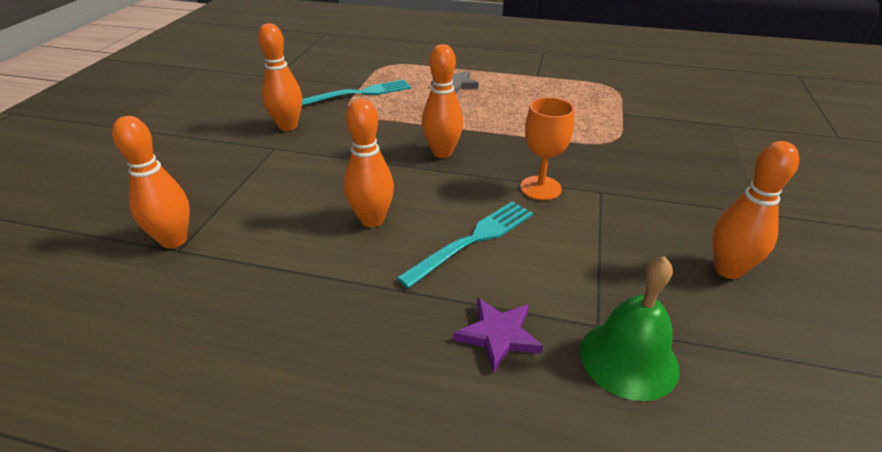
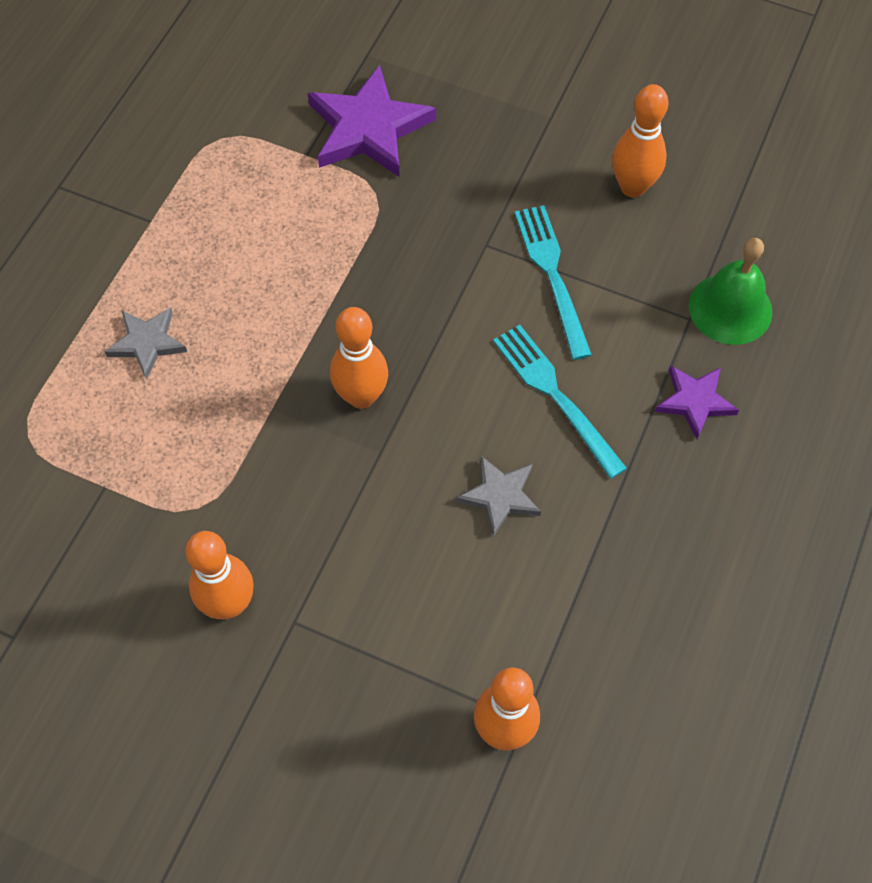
camera: 80 degrees left, 25 degrees up
turquoise fork [302,80,411,106] -> turquoise fork moved to [515,205,592,360]
orange bowling pin [344,99,394,227] -> grey star [456,456,541,537]
orange goblet [520,97,574,200] -> none
none -> purple star [308,65,436,177]

